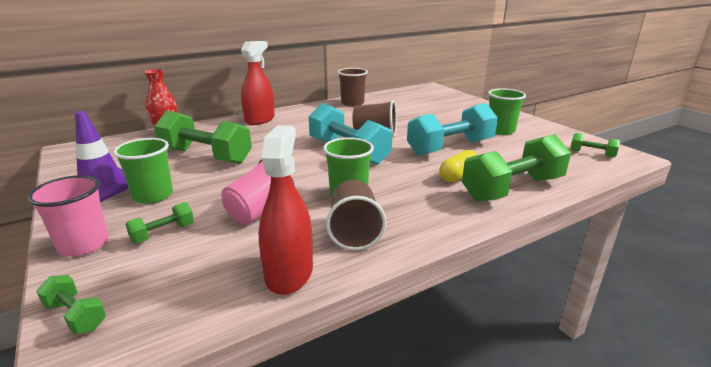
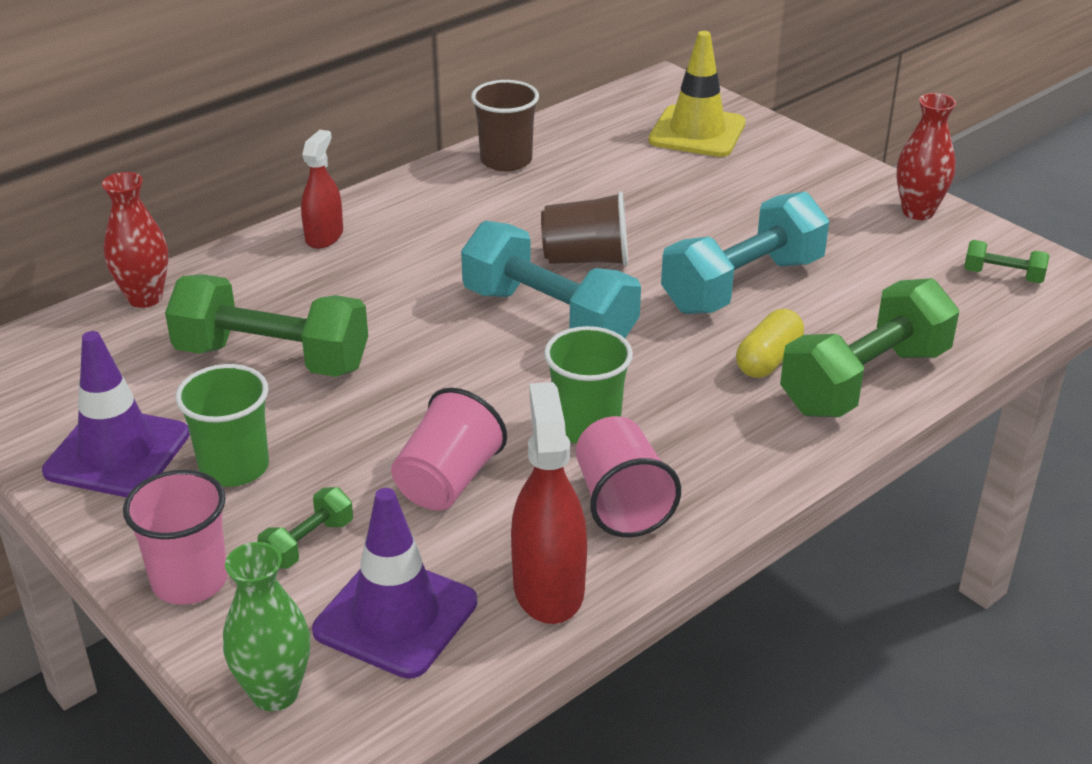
camera: 10 degrees left, 10 degrees up
green dumbbell [36,275,106,334] -> green vase [223,542,310,711]
red spray bottle [241,41,275,125] -> red spray bottle [301,130,343,249], size x0.65
brown cup [326,180,386,250] -> pink cup [576,416,681,537]
green cup [488,88,526,135] -> none
none -> purple traffic cone [312,488,477,679]
none -> yellow traffic cone [649,31,746,157]
none -> red vase [897,93,956,220]

